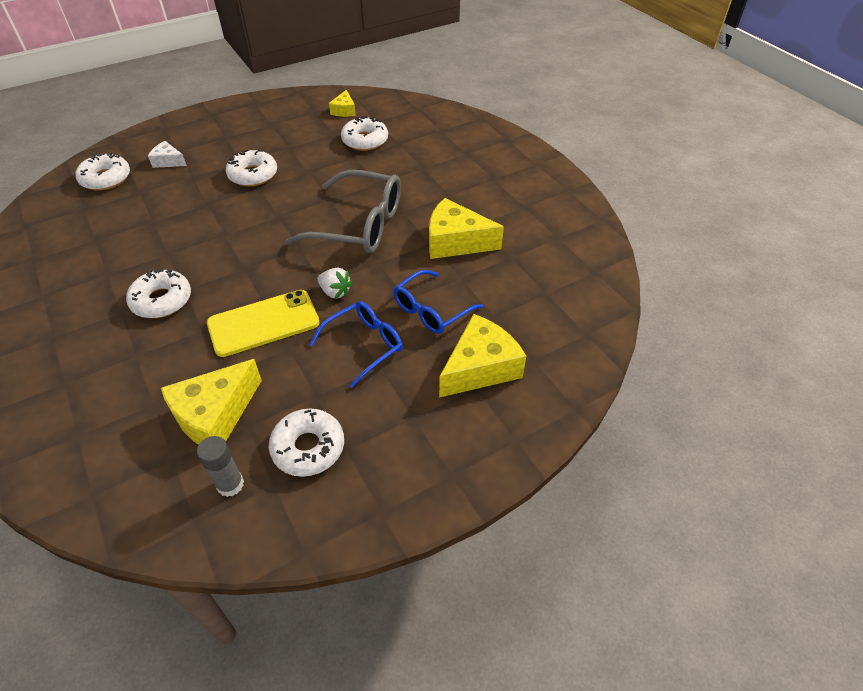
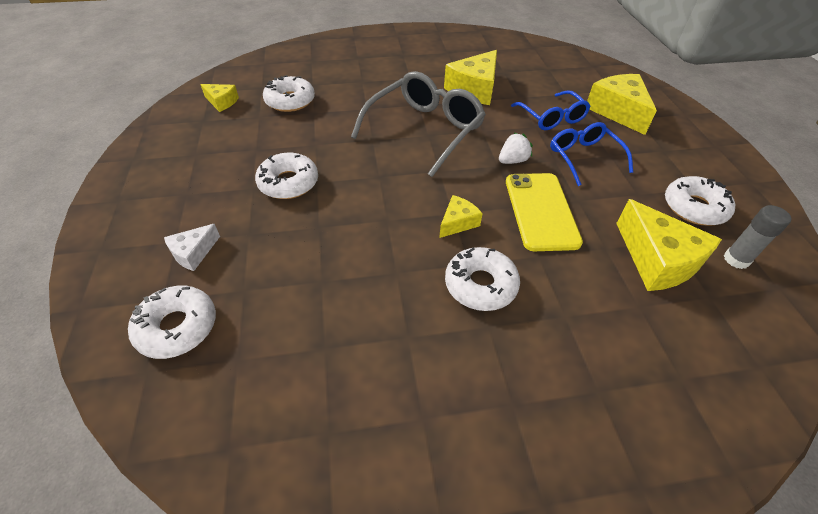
camera: 70 degrees left, 0 degrees up
none -> yellow cheese [439,195,483,238]

